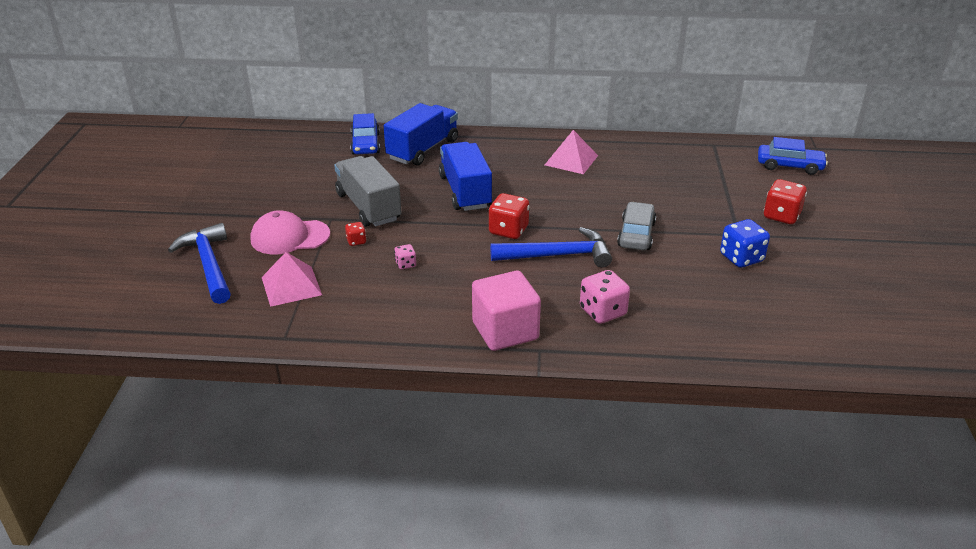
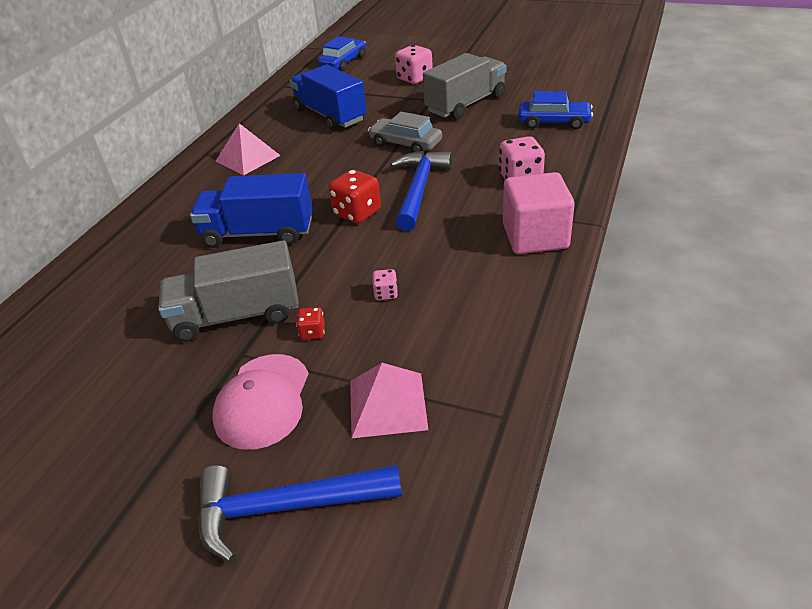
camera: 70 degrees left, 5 degrees up
blue car [350,113,380,155] -> blue car moved to [518,91,593,129]
blue truck [384,103,458,166] -> blue truck moved to [290,65,366,131]
blue dice [720,219,770,268] -> grey truck [423,53,507,120]
red dice [764,179,807,224] -> pink dice [395,45,433,84]

